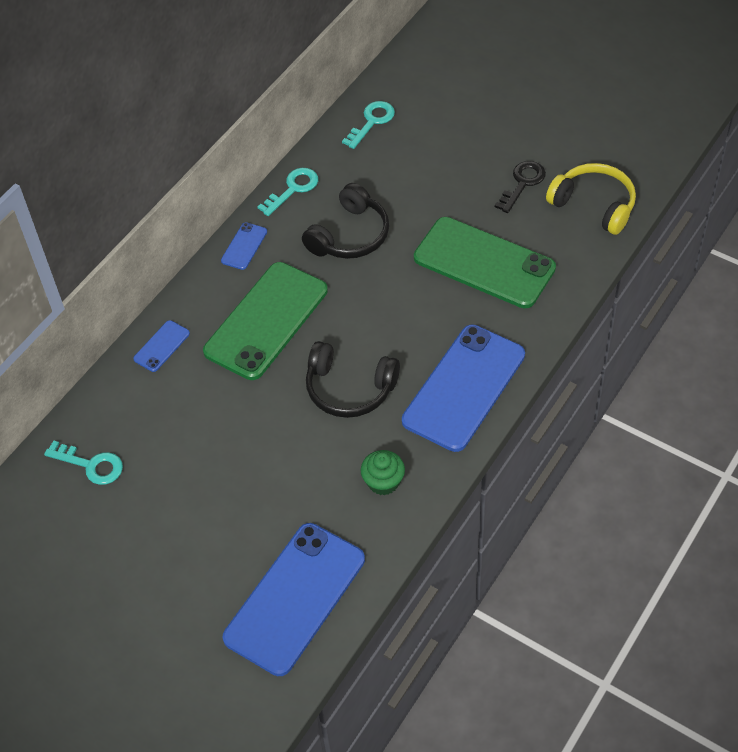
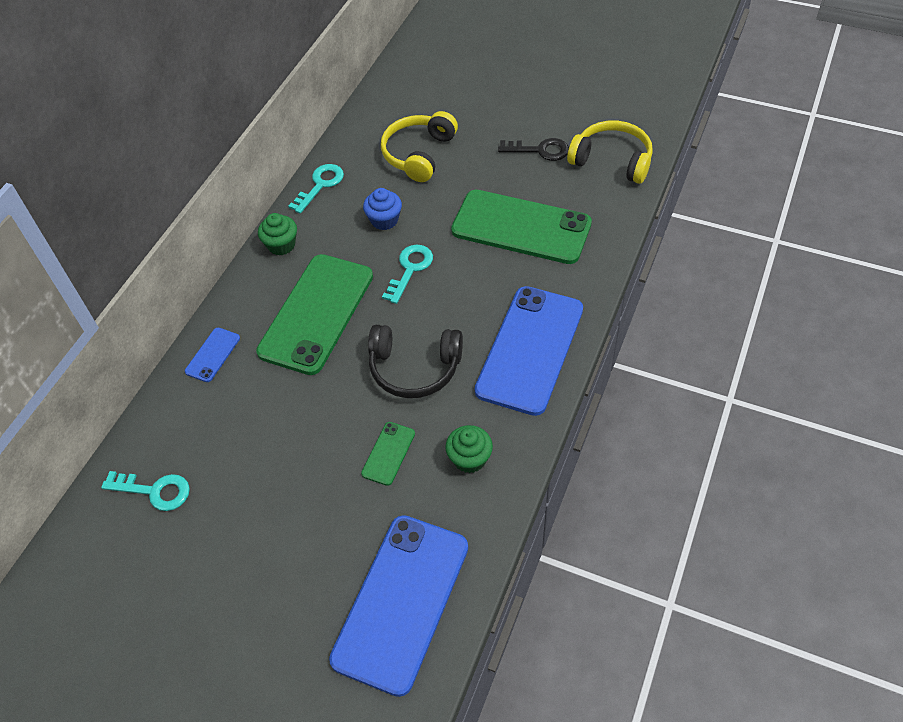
camera: 10 degrees left, 0 degrees up
blue phone [221,222,267,270] -> green cupcake [258,213,297,255]
black headphones [302,183,389,259] -> blue cupcake [363,188,402,230]
turquoise key [342,101,395,149] -> turquoise key moved to [382,245,433,304]
black key [495,161,546,213] -> black key turned 75 degrees clockwise [498,138,569,161]
none -> green phone [361,422,415,486]
none -> yellow headphones [381,111,458,182]

